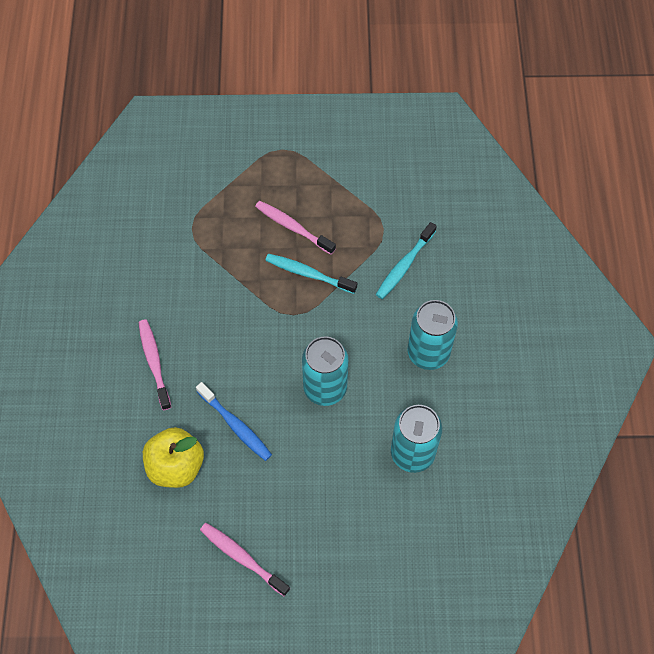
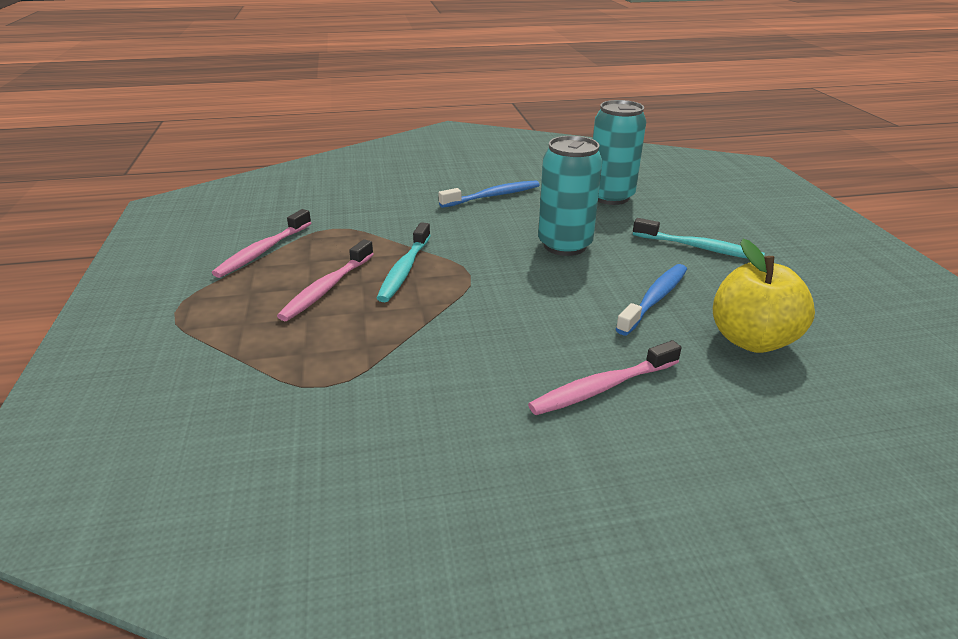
camera: 100 degrees left, 30 degrees down
pink toothbrush [200,523,290,596] -> pink toothbrush moved to [212,209,311,278]
turquoise toothbrush [376,222,437,299] -> turquoise toothbrush moved to [633,218,765,258]
turquoise can [407,300,458,370] -> blue toothbrush [438,180,540,208]

